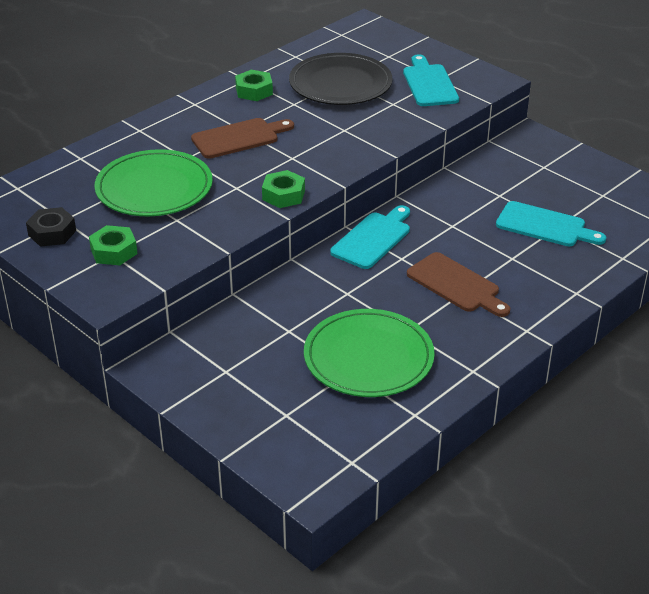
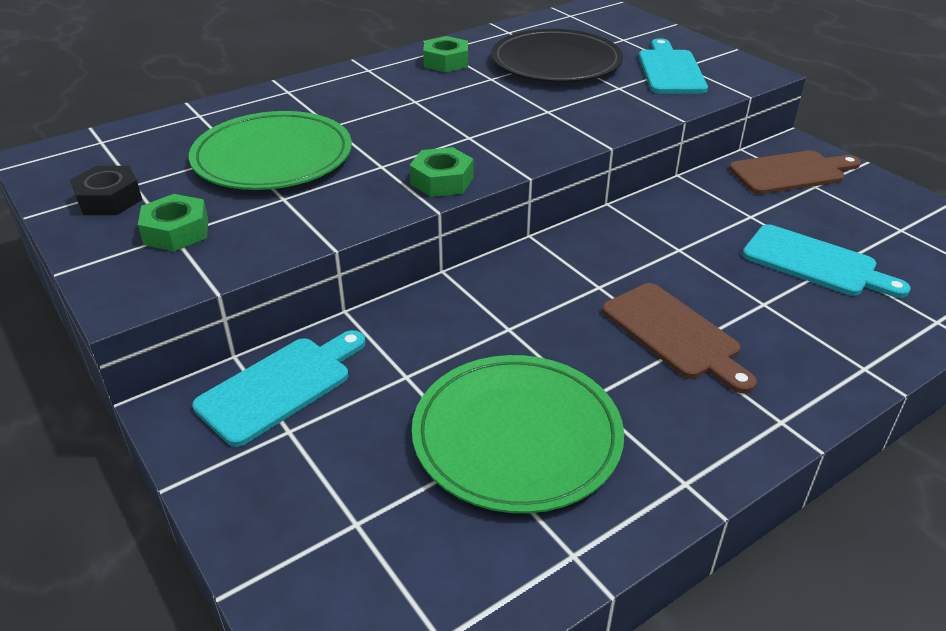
camera: 10 degrees right, 0 degrees up
brown cutting board [191,118,294,159] -> brown cutting board moved to [729,150,861,194]
turquoise cutting board [330,205,410,269] -> turquoise cutting board moved to [192,330,366,447]

